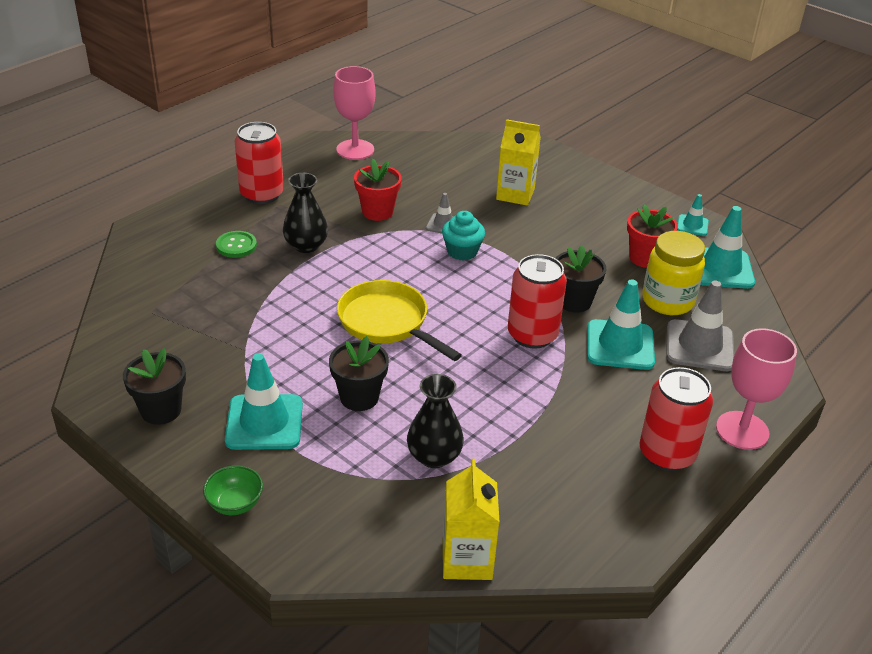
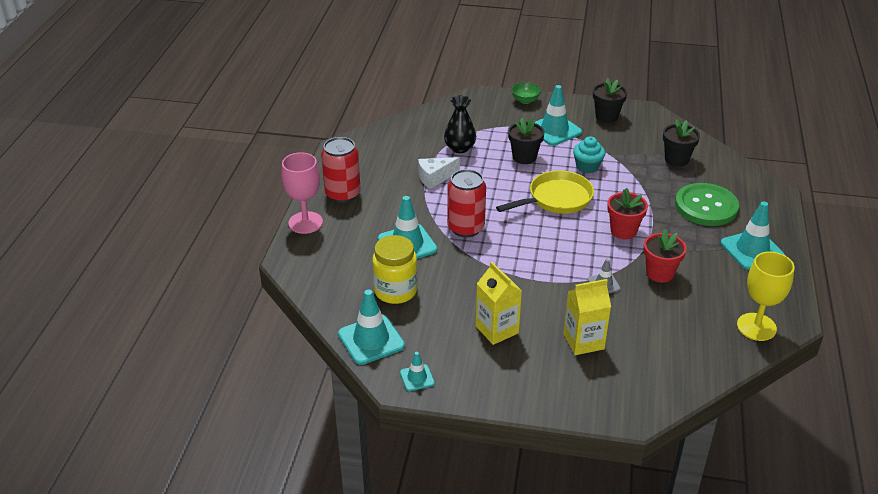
camera: 150 degrees right, 0 degrees up
green button [216,231,257,258] -> green button [675,183,739,226], size x1.99
red can [235,122,284,204] -> turquoise traffic cone [721,201,785,270]
black vase [283,173,328,253] -> none
pink goblet [333,66,376,160] -> yellow goblet [737,252,795,341]
yellow pan [337,280,462,361] -> yellow pan turned 45 degrees counterclockwise [496,170,594,214]
turquoise cupcake [442,211,485,261] -> turquoise cupcake moved to [573,136,605,173]
yellow carton [443,459,500,580] -> yellow carton moved to [476,261,522,345]
black flower pot [555,245,606,313] -> black flower pot moved to [663,120,700,167]
red flower pot [627,204,678,268] -> red flower pot moved to [607,188,648,239]
grey traffic cone [666,281,734,371] -> none
none -> white cheese [418,157,460,189]

